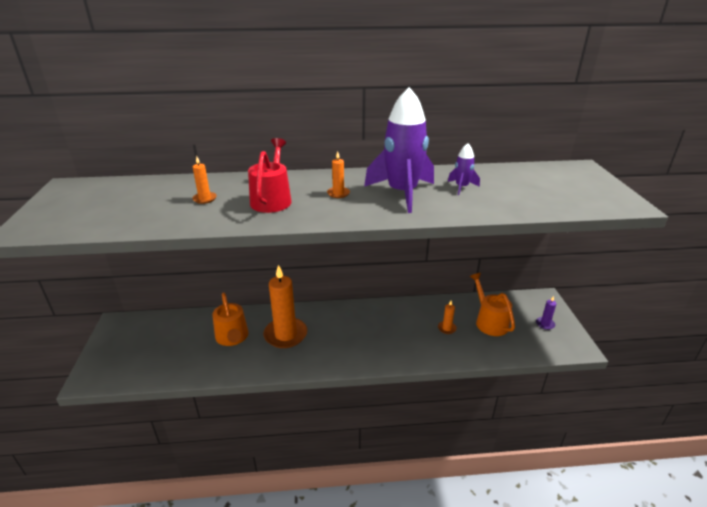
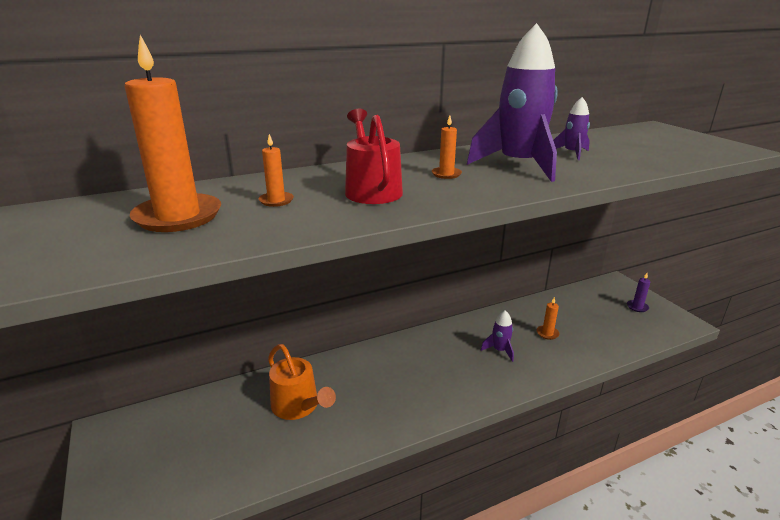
camera: 20 degrees left, 5 degrees down
orange candle [263,265,307,348] -> orange candle moved to [124,35,221,232]
orange watering can [469,273,515,336] -> none
none -> purple rocket [481,310,514,362]

